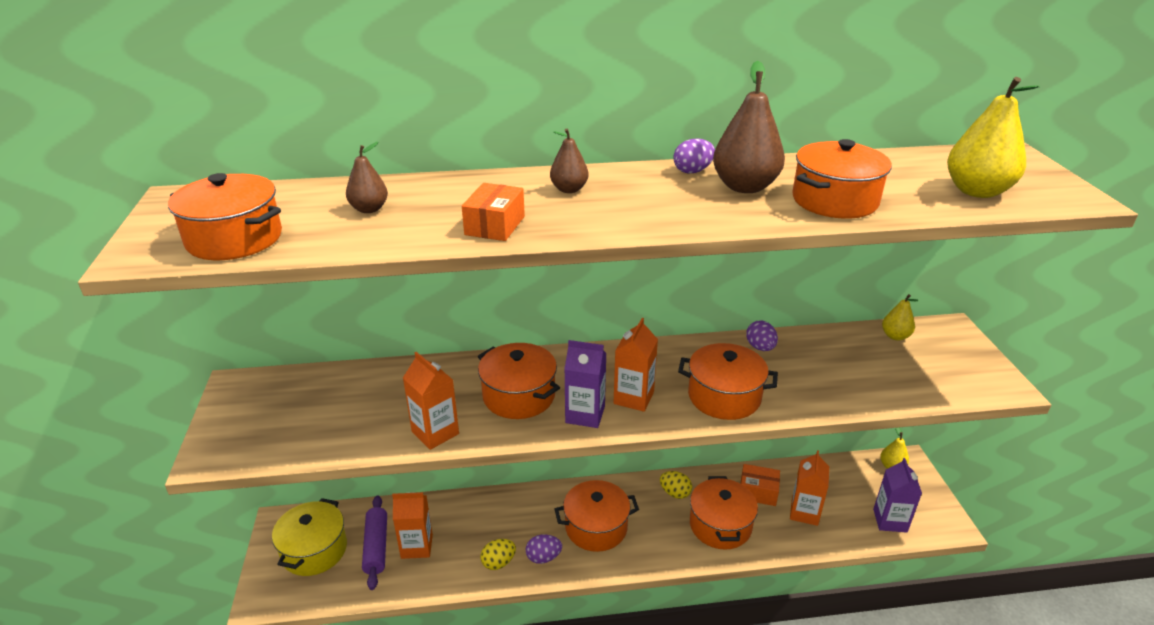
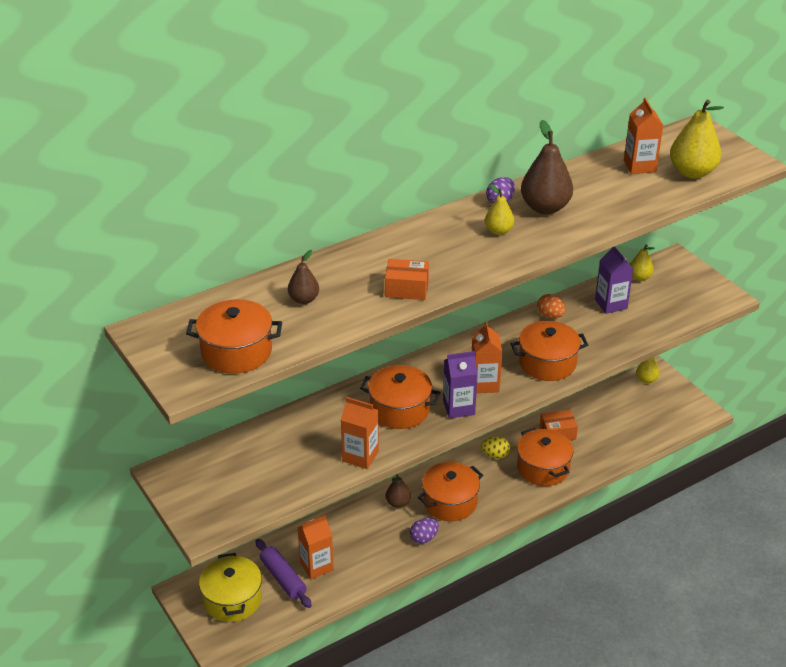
camera: 25 degrees left, 5 degrees up
orange box [462,183,525,241] -> orange box turned 75 degrees counterclockwise [385,259,429,300]
yellow egg [481,539,516,570] -> none
brown pear [550,129,589,193] -> brown pear moved to [385,474,411,508]
purple egg [746,321,778,351] -> orange egg [537,294,565,319]
orange carton [790,450,829,526] -> orange carton moved to [624,97,663,174]
orange pot [793,139,892,219] -> none
purple carton [873,458,922,533] -> purple carton moved to [595,247,633,314]
none -> yellow pear [485,184,514,235]

